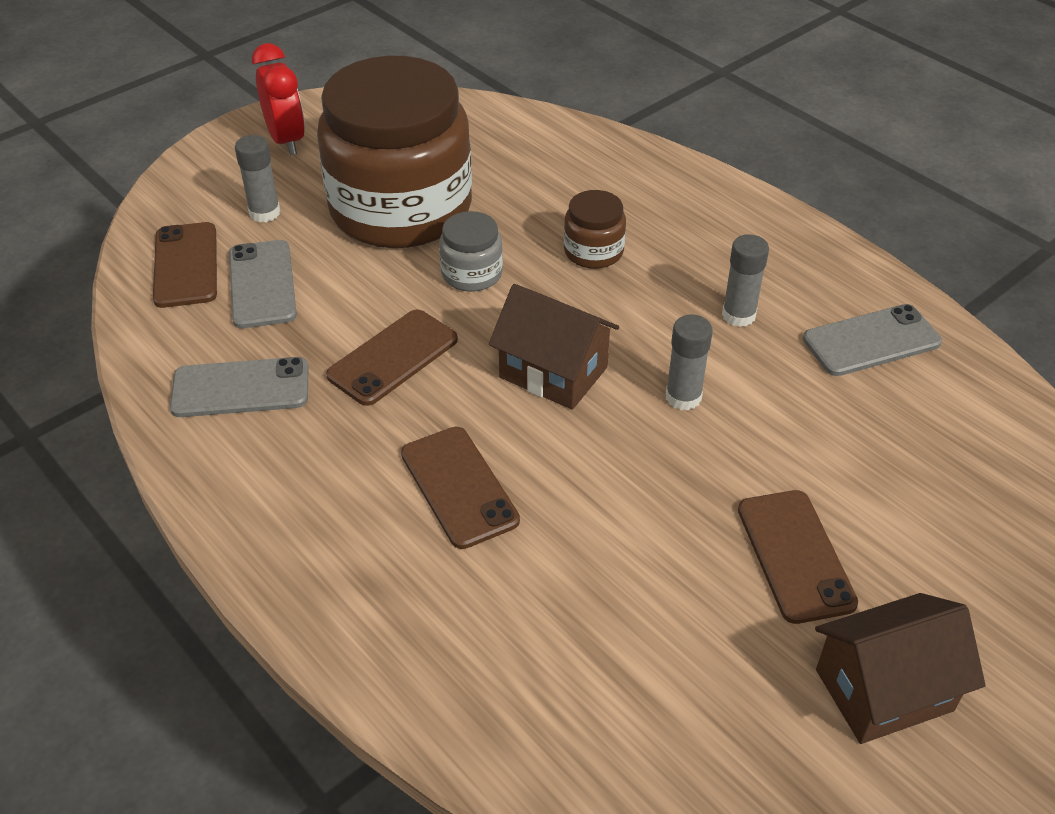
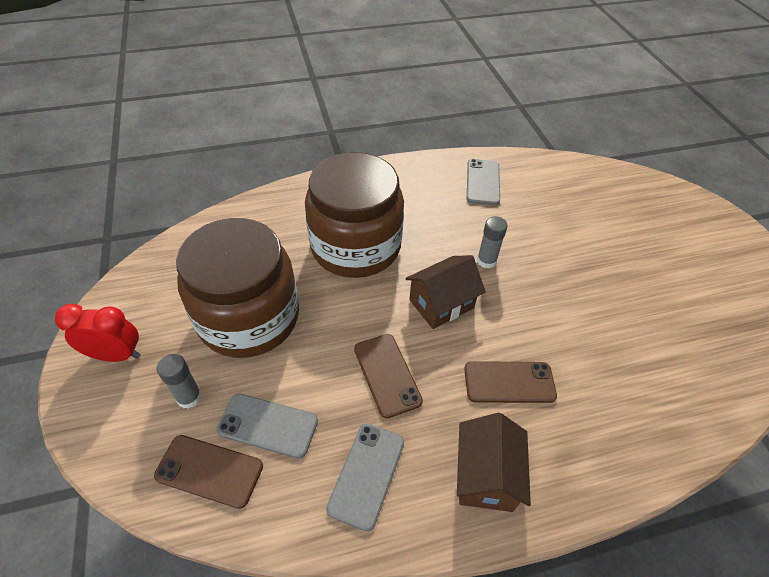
camera: 65 degrees left, 5 degrees up
grey jar [439,211,503,292] -> none
brown jar [564,190,626,269] -> brown jar [305,152,404,278], size x2.47
grey glue stick [722,234,769,327] -> none
brown phone [738,490,858,624] -> none
brown house [815,593,986,744] -> brown house moved to [457,413,531,512]

